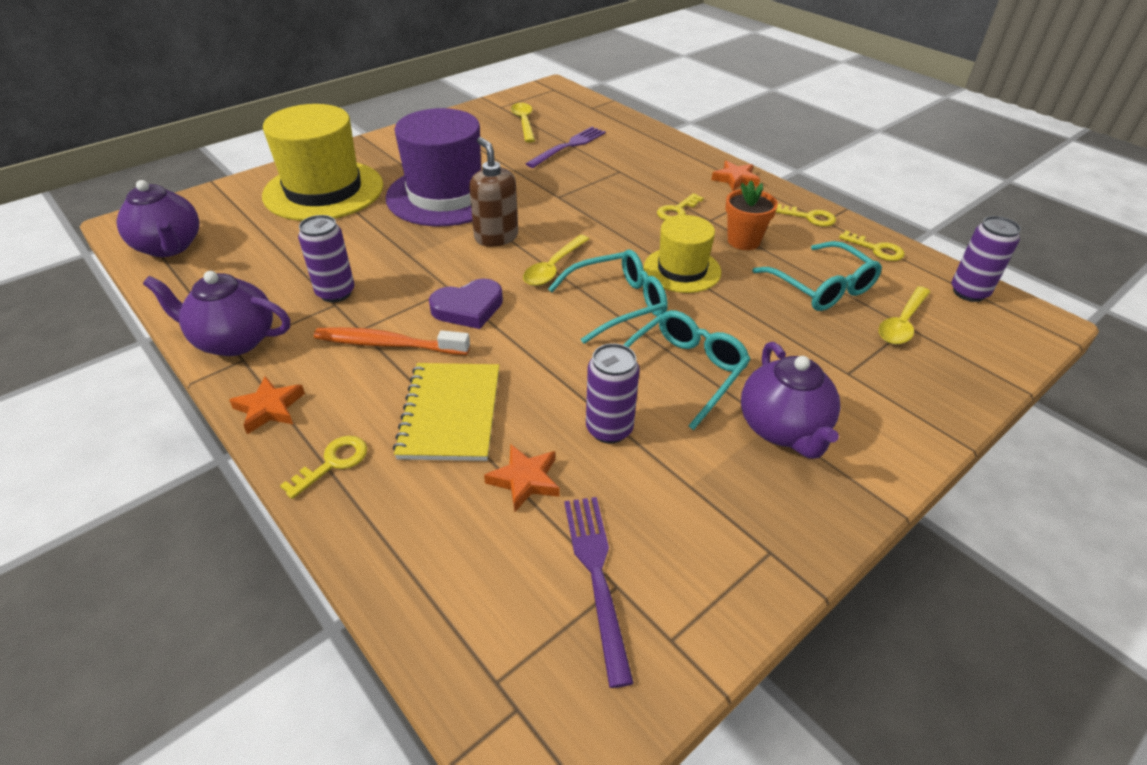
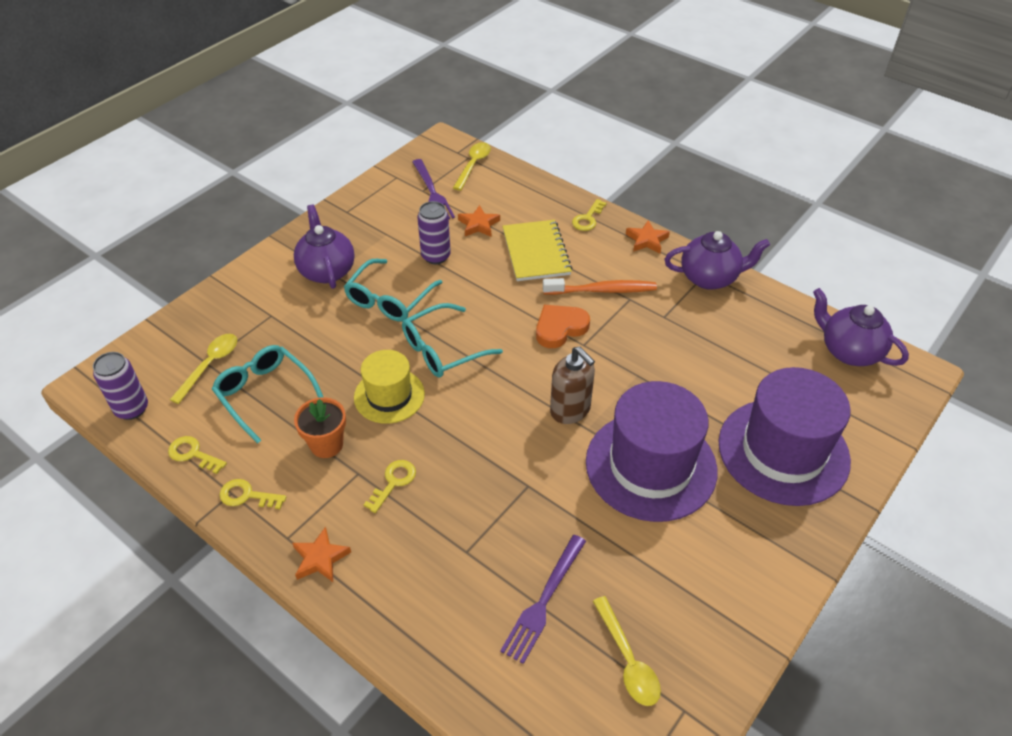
camera: 170 degrees right, 5 degrees up
yellow hat [262,104,383,221] -> purple hat [718,367,851,506]
purple can [298,215,355,302] -> none
purple heart [429,279,503,329] -> orange heart [536,305,590,348]
yellow spoon [523,235,589,286] -> yellow spoon moved to [453,142,491,191]

